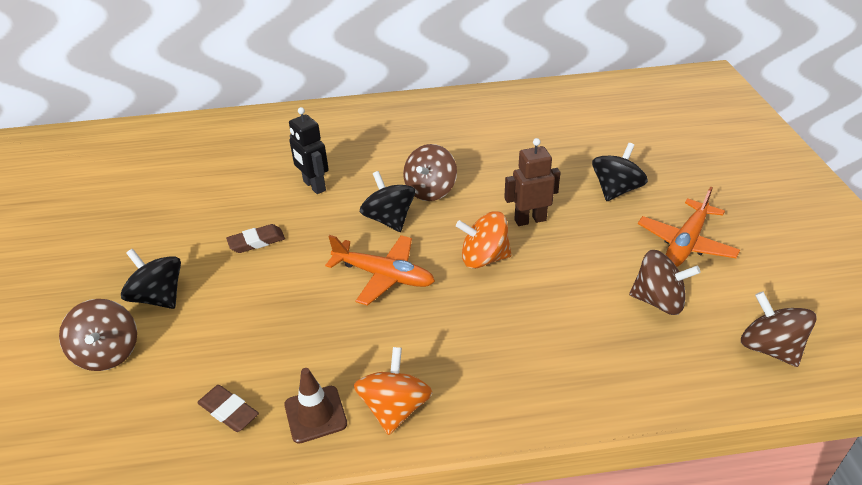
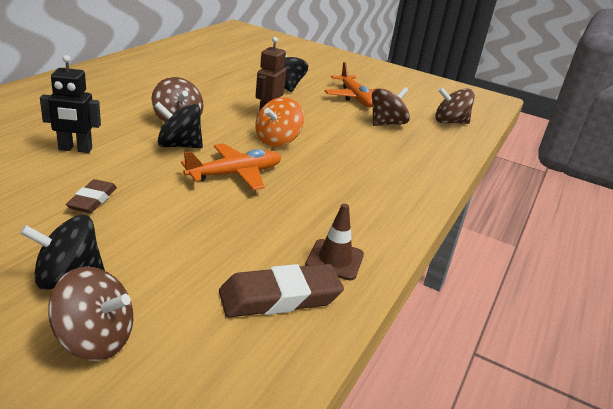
camera: 60 degrees left, 10 degrees down
brown eraser [197,385,259,432] -> brown eraser [219,264,344,318], size x1.64
orange spinning top [354,347,433,435] -> none

